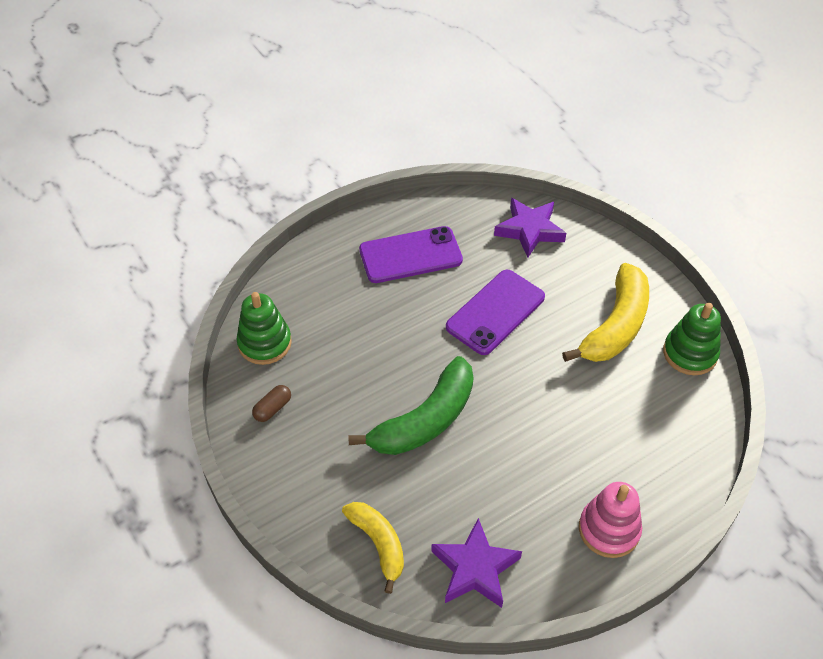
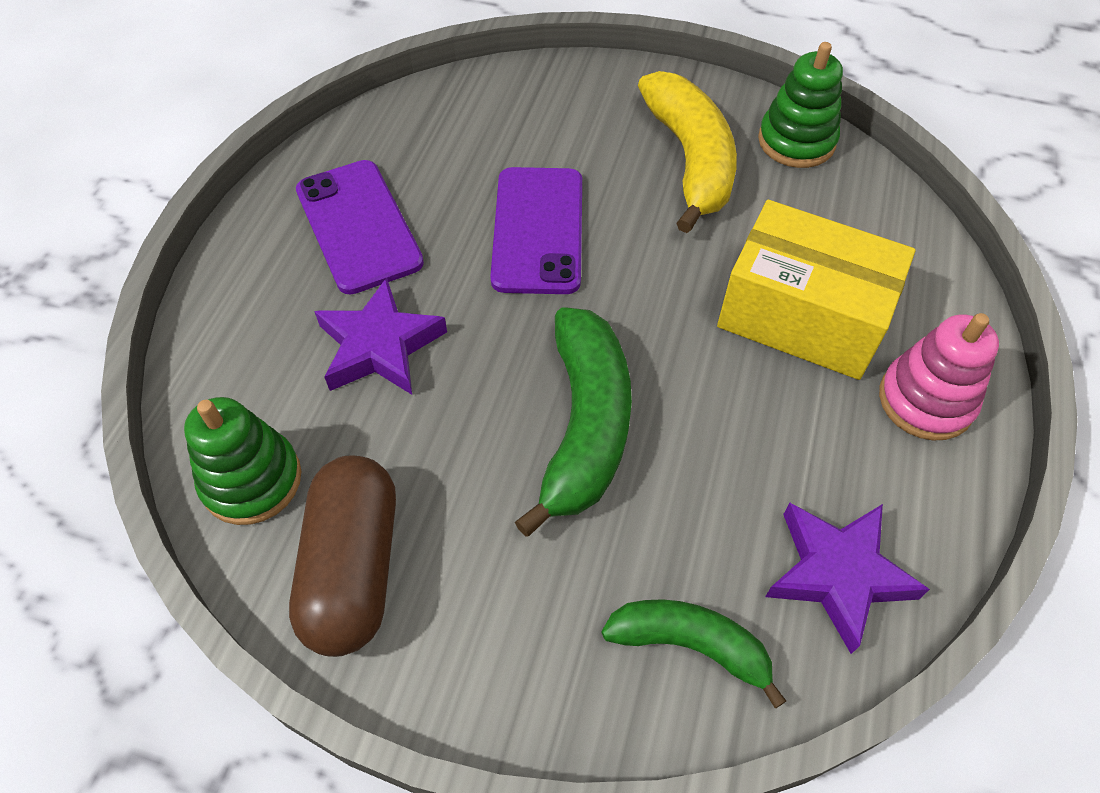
camera: 40 degrees left, 5 degrees up
brown capsule [252,385,291,422] -> brown capsule [289,455,396,657], size x2.29
yellow banana [342,502,404,594] -> green banana [601,599,786,708]
purple phone [359,226,463,283] -> purple phone turned 60 degrees counterclockwise [296,160,424,295]
purple star [494,198,566,258] -> purple star moved to [314,277,447,395]
none -> yellow box [717,200,916,380]

